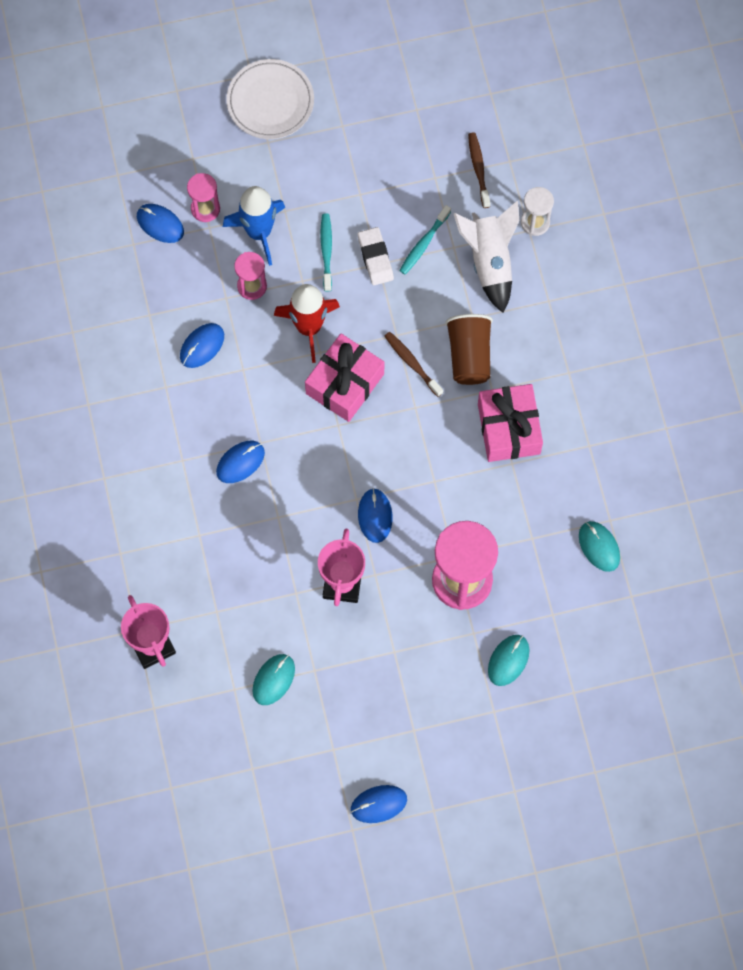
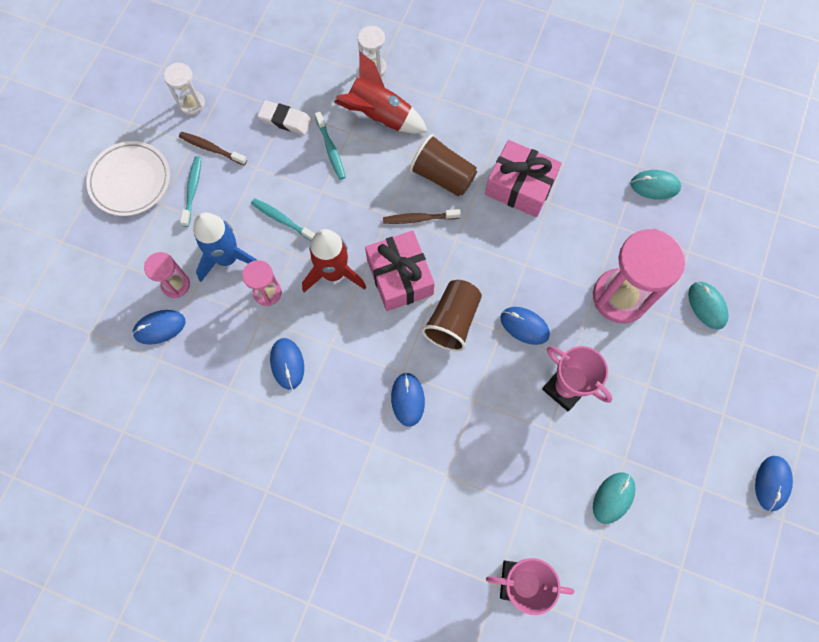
camera: 55 degrees left, 0 degrees up
turquoise mouse [252,654,295,705] -> turquoise mouse turned 60 degrees clockwise [593,472,636,524]
white eraser [358,227,394,285] -> white eraser moved to [257,100,312,135]
white rocket [454,201,519,313] -> red rocket [334,52,428,134]
brown toothbrush [468,132,490,208] -> brown toothbrush moved to [179,132,247,165]
none -> white hourglass [164,62,205,115]
none -> turquoise toothbrush [180,156,201,227]
none -> brown cup [422,280,482,351]

